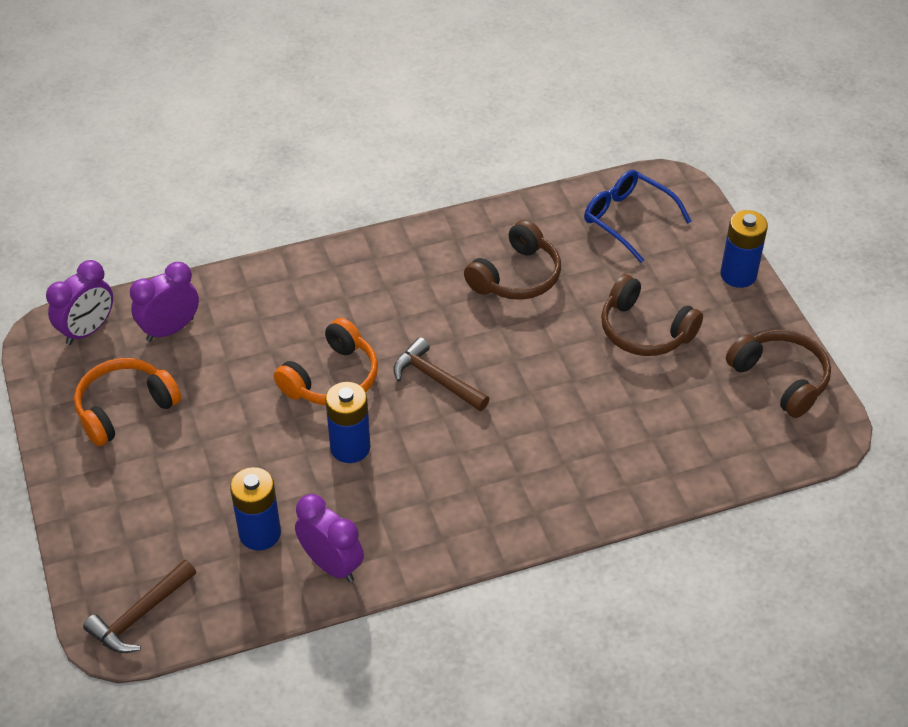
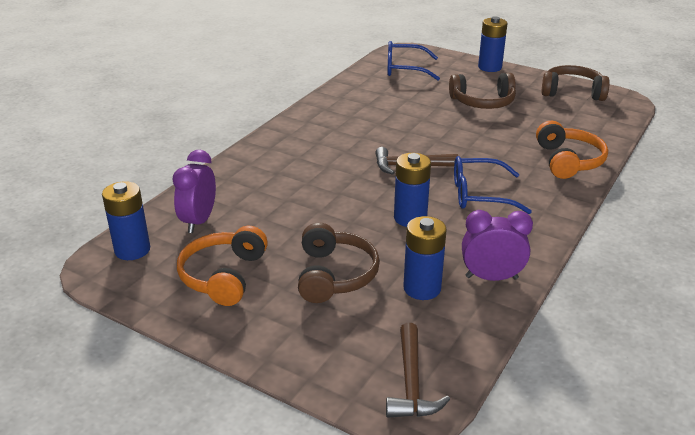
camera: 40 degrees left, 15 degrees down
purple clock [46,260,113,345] -> blue battery [102,181,150,260]
orange headphones [274,318,378,405] -> orange headphones moved to [536,121,608,179]
brown headphones [464,220,561,300] -> brown headphones moved to [298,222,380,303]
none -> blue glasses [454,156,532,214]

